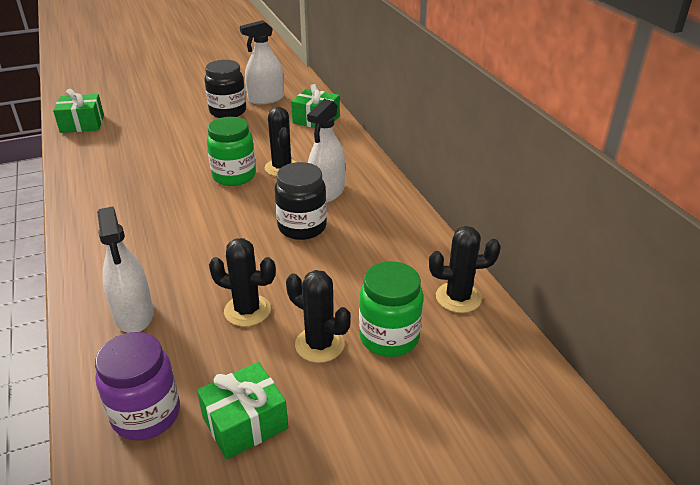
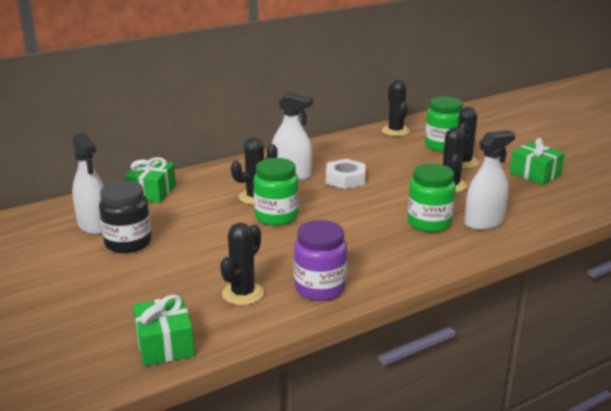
camera: 100 degrees left, 10 degrees down
purple jar [95,332,180,440] -> purple jar moved to [294,220,347,301]
black jar [275,162,327,240] -> white nut [326,159,366,189]
none -> black cactus [220,223,264,305]
none -> green jar [407,163,456,232]

